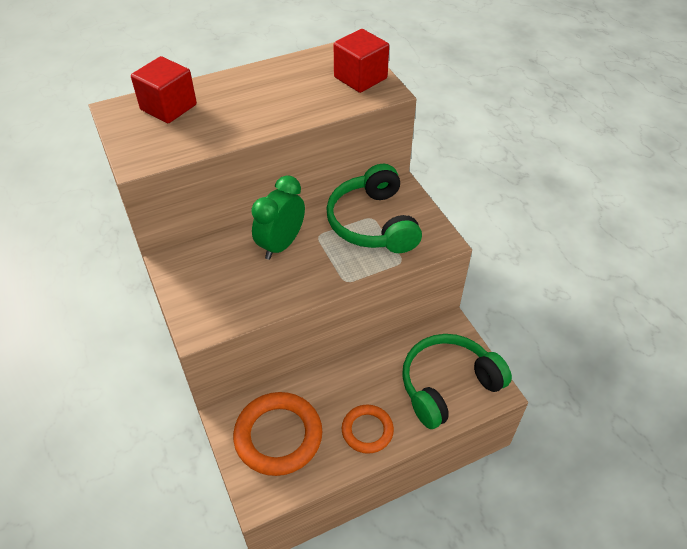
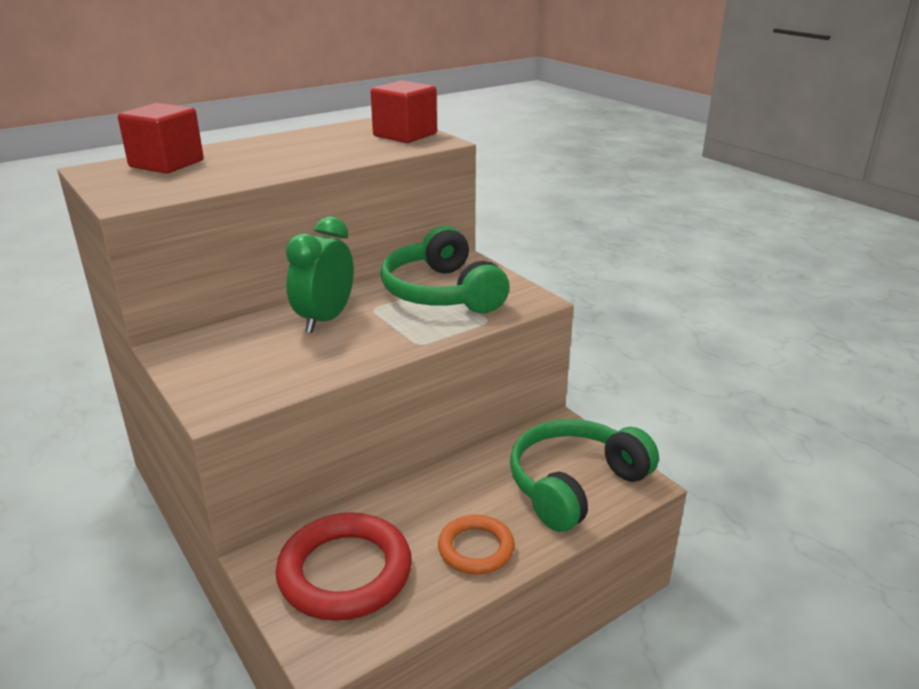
camera: 10 degrees left, 20 degrees down
orange ring [233,392,323,476] -> red ring [276,512,412,621]

